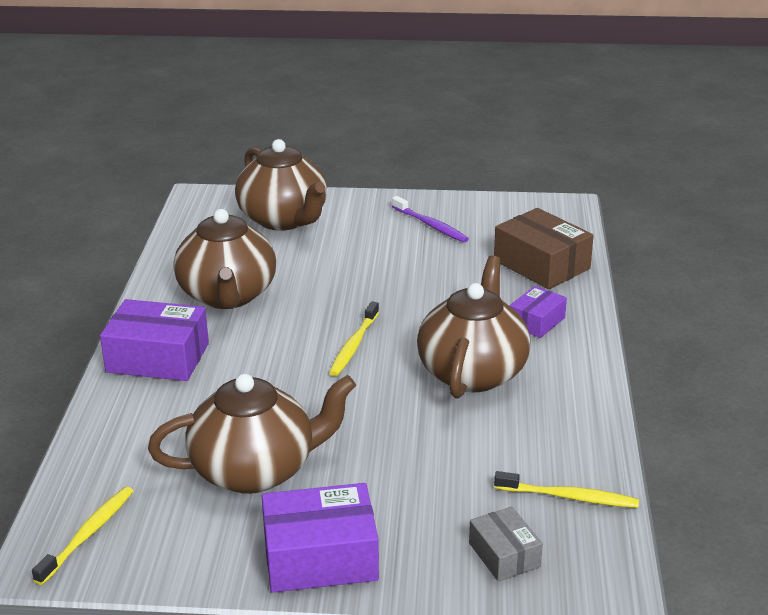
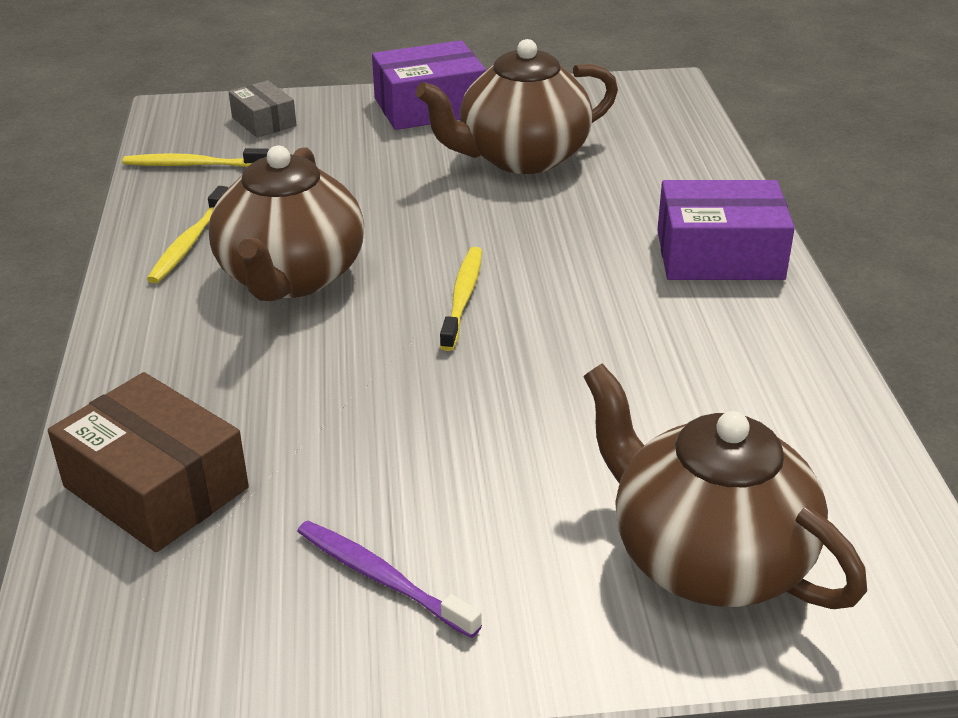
camera: 170 degrees right, 5 degrees up
yellow toothbrush [32,487,133,585] -> yellow toothbrush moved to [147,186,228,283]
brown teapot [173,209,276,309] -> none
purple box [510,286,567,338] -> none

